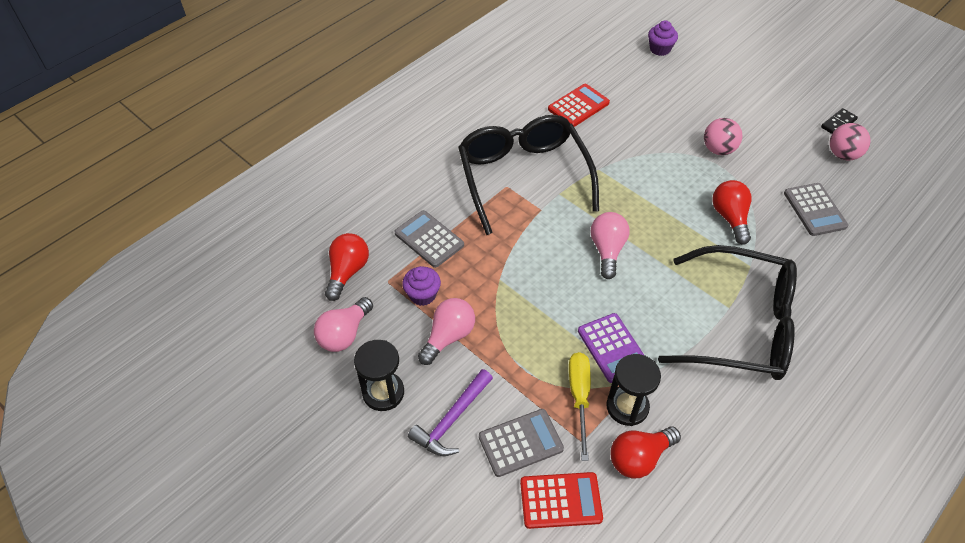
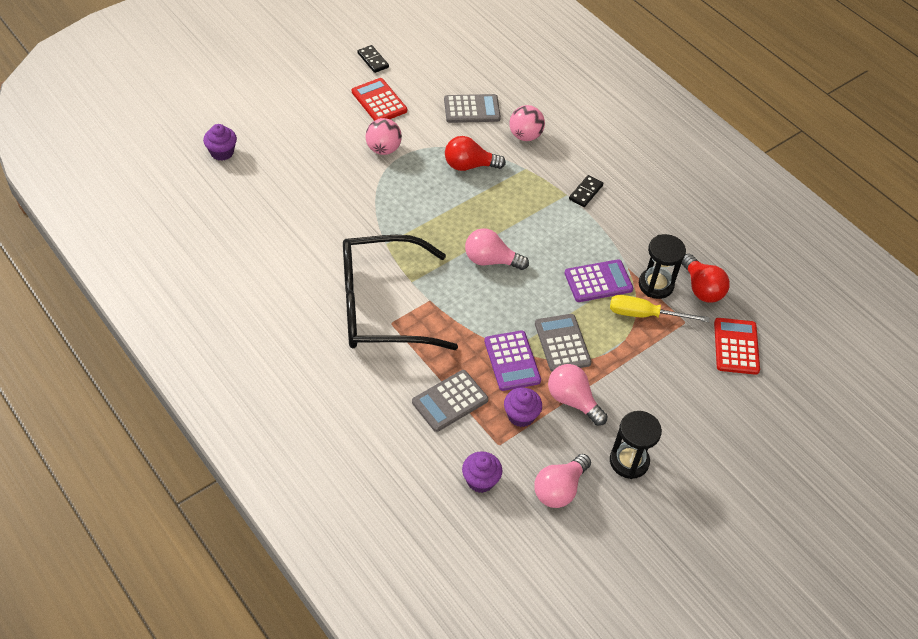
camera: 85 degrees left, 0 degrees up
pink light bulb [314,297,373,352] -> pink light bulb turned 90 degrees clockwise [534,454,591,508]
red light bulb [325,233,369,301] -> purple cupcake [462,451,502,493]
purple hammer [408,369,493,456] -> none
grey calculator [479,409,564,477] -> grey calculator moved to [535,314,592,372]
red calculator [548,84,610,127] -> red calculator moved to [352,78,407,121]
black glasses [658,245,797,380] -> black domino [569,175,603,207]
pink ball [830,123,871,161] -> pink ball moved to [509,105,545,141]
none -> purple calculator [484,330,541,391]

